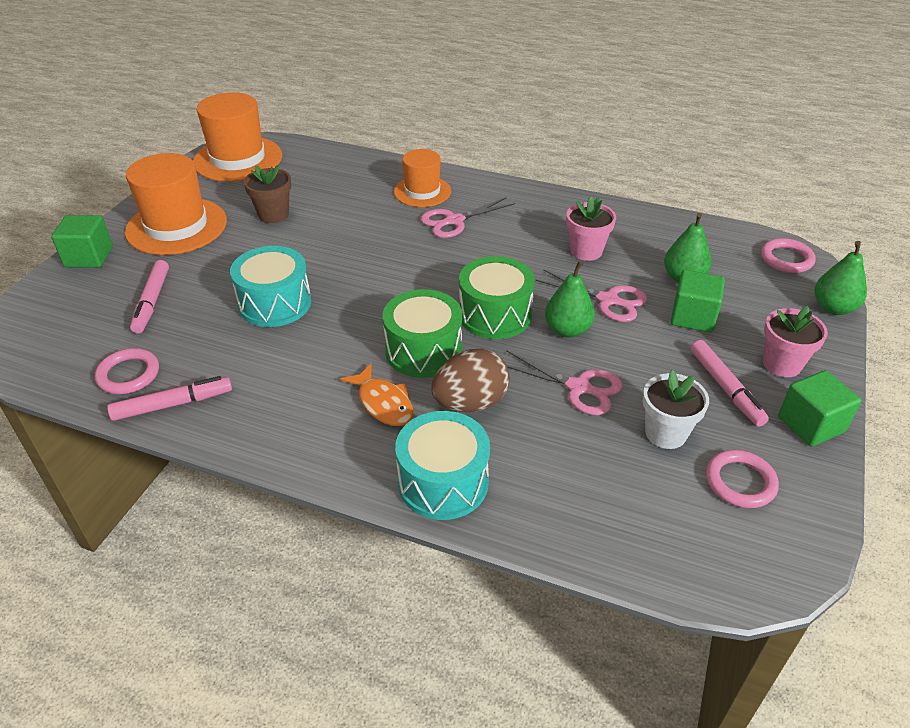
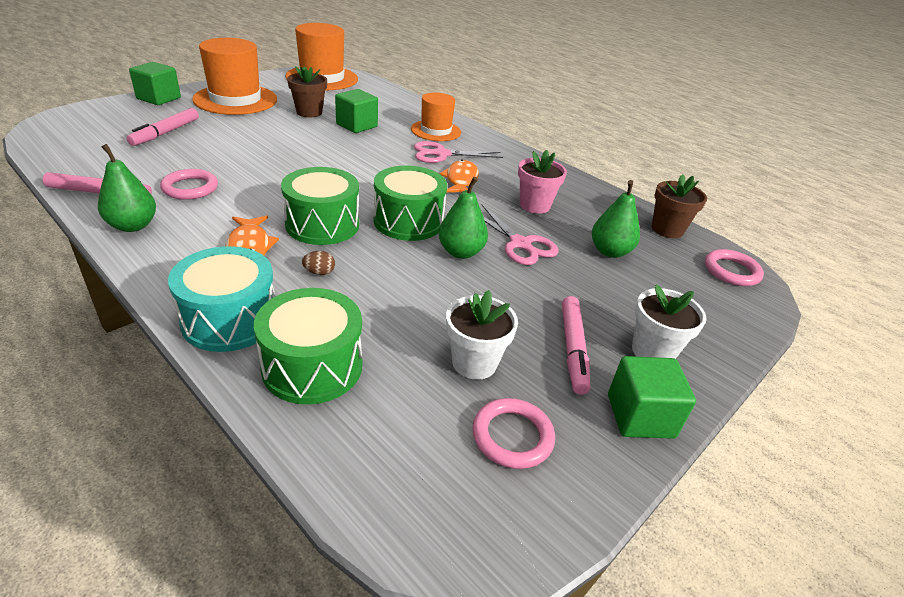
camera: 20 degrees right, 5 degrees down
pink ring [95,348,159,394] -> pink ring moved to [160,169,218,200]
turquoise drum [230,246,311,327] -> none
brown egg [431,349,510,412] -> brown egg [302,251,335,275], size x0.40
pink scissors [506,350,623,415] -> none
green cube [670,270,725,333] -> green cube moved to [335,89,378,133]
pink flower pot [763,306,828,377] -> white flower pot [632,284,707,359]
green pear [815,241,867,315] -> green pear moved to [98,144,156,232]
none -> green drum [254,288,362,404]
none -> orange fish [439,160,479,193]
none -> brown flower pot [652,174,707,238]

